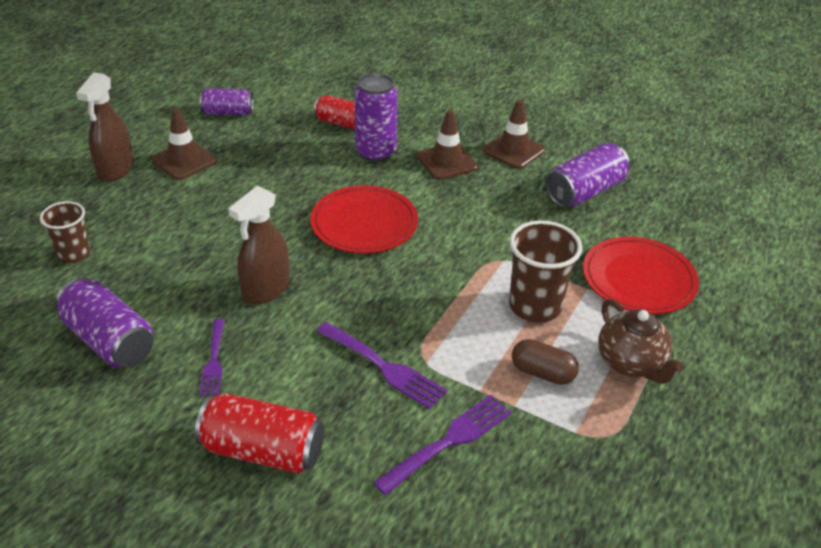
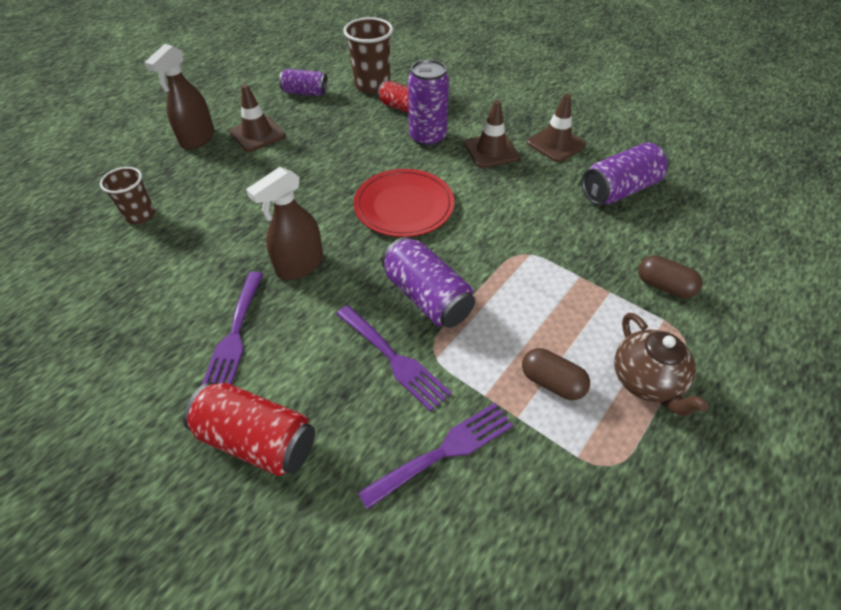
camera: 10 degrees right, 10 degrees up
purple can [55,277,153,367] -> purple can moved to [382,236,475,328]
purple fork [199,319,225,396] -> purple fork [201,272,263,386], size x1.51
brown cup [509,220,582,323] -> brown cup moved to [343,17,393,94]
red plate [583,237,699,314] -> brown capsule [638,255,702,298]

